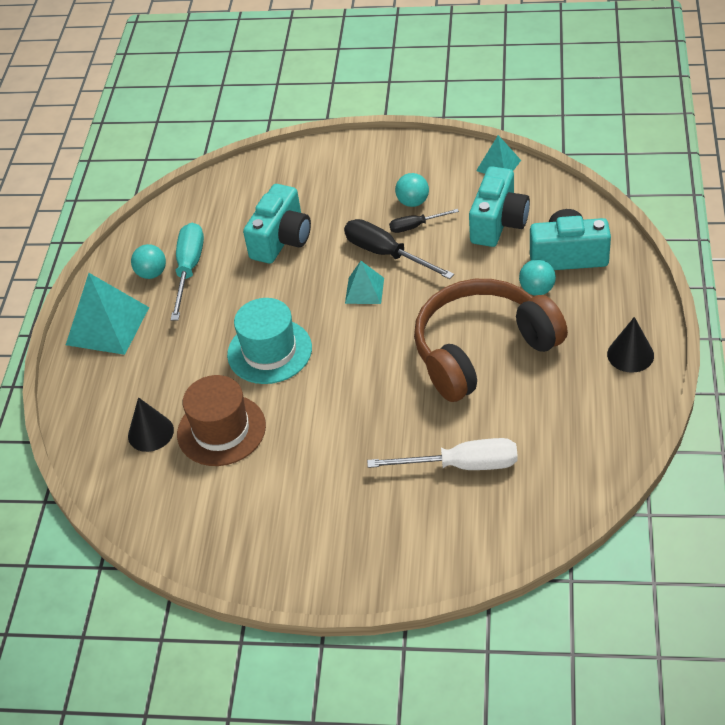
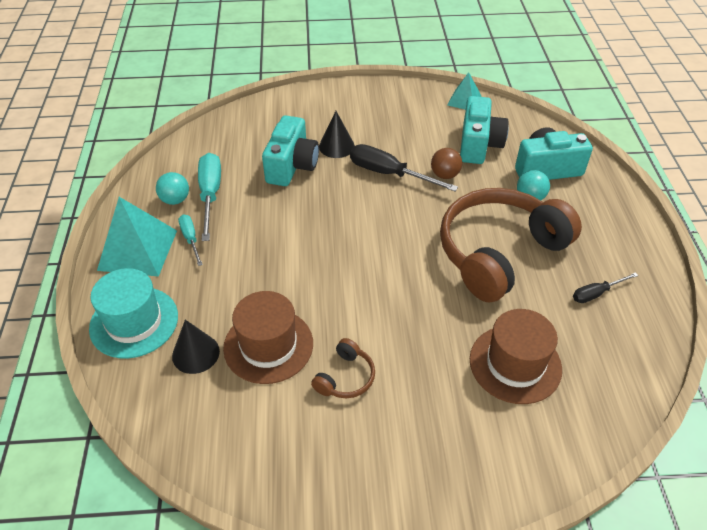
camera: 15 degrees left, 0 degrees up
turquoise hat [227,298,312,384] -> turquoise hat moved to [89,268,178,359]
turquoise pyramid [345,261,384,304] -> none
white screwdriver [367,438,518,470] -> brown hat [470,309,562,404]
black screwdriver [389,209,459,233] -> black screwdriver moved to [573,272,638,303]
turquoise ball [395,173,429,207] -> none
black cone [607,317,654,373] -> black cone moved to [319,111,355,158]
none -> turquoise screwdriver [178,214,203,266]
none -> brown headphones [311,338,375,398]
none -> brown ball [431,148,462,179]

